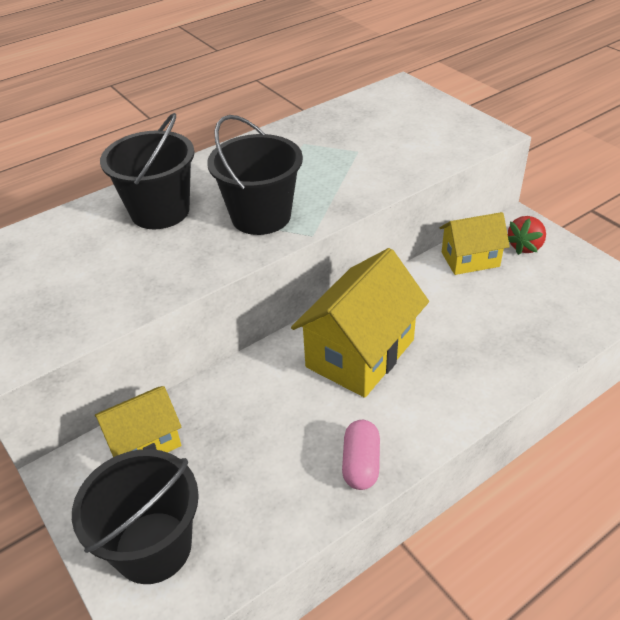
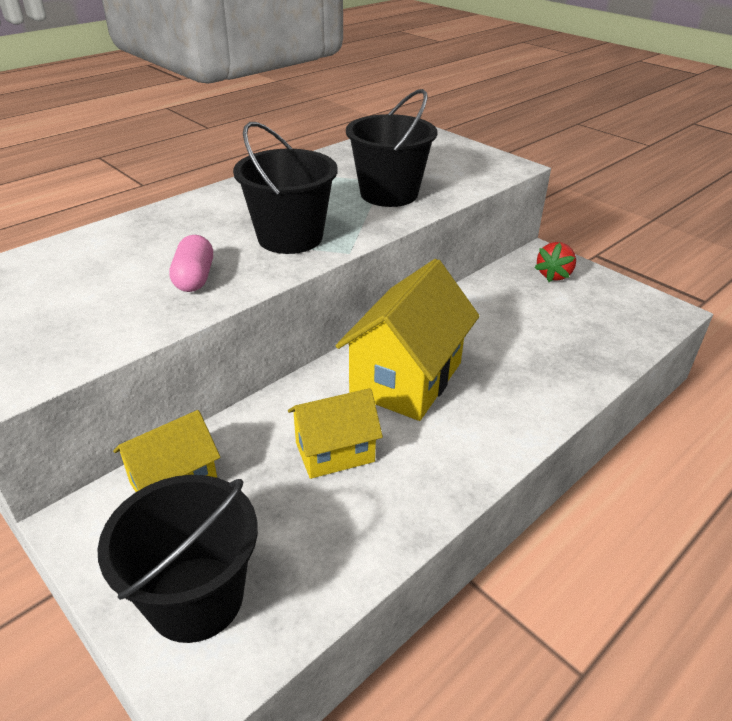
camera: 10 degrees left, 5 degrees down
black bucket [100,113,195,229] -> black bucket moved to [346,89,437,207]
pink capsule [342,420,380,490] -> pink capsule moved to [169,235,213,292]
yellow house [440,212,510,275] -> yellow house moved to [288,388,383,479]

